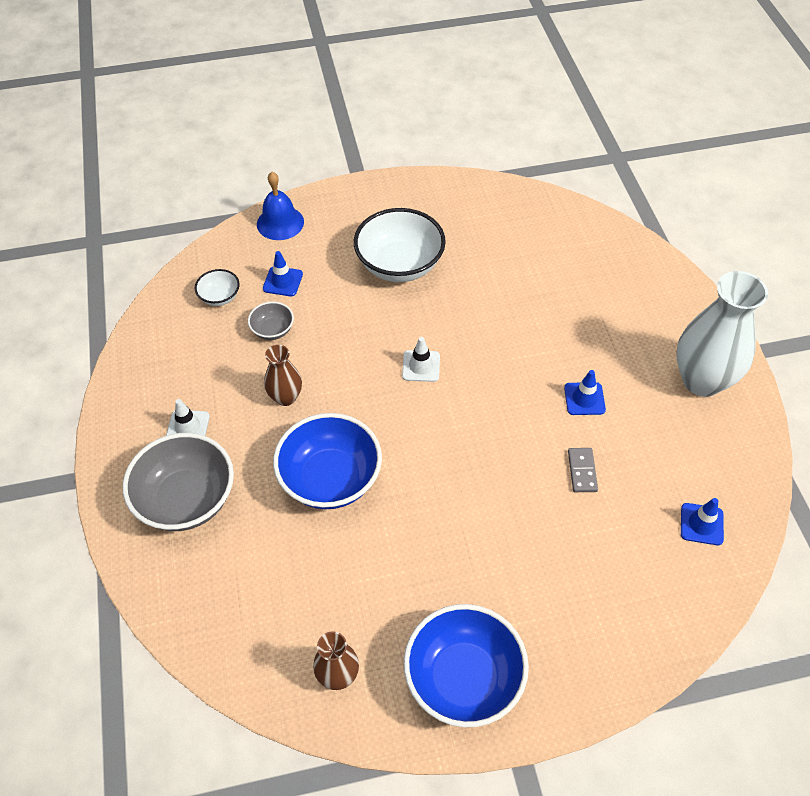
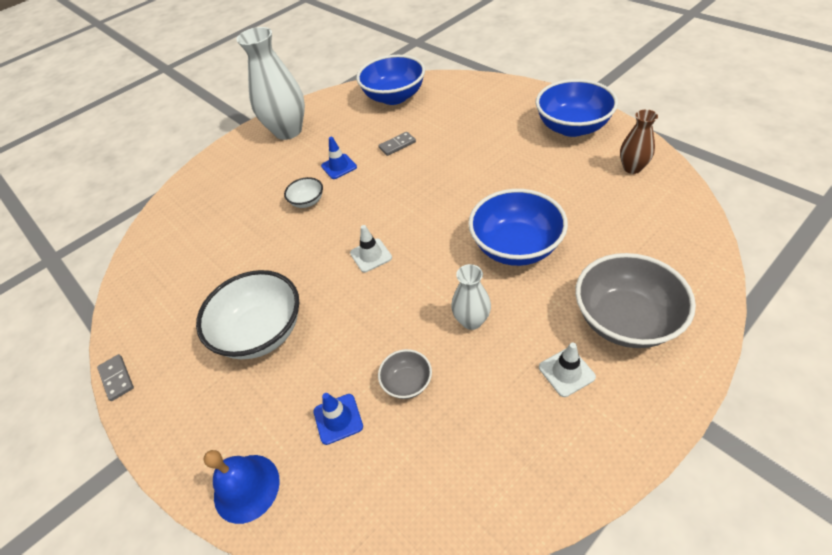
camera: 115 degrees left, 5 degrees down
white bowl [195,269,240,306] -> white bowl moved to [284,177,323,208]
brown vase [264,345,302,406] -> white vase [451,264,491,330]
blue traffic cone [681,498,724,545] -> blue bowl [357,55,425,105]
none -> grey domino [97,354,134,401]

